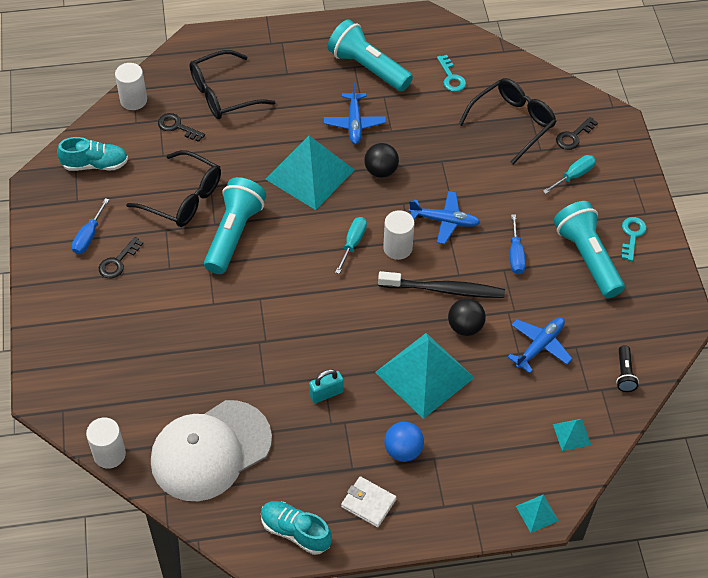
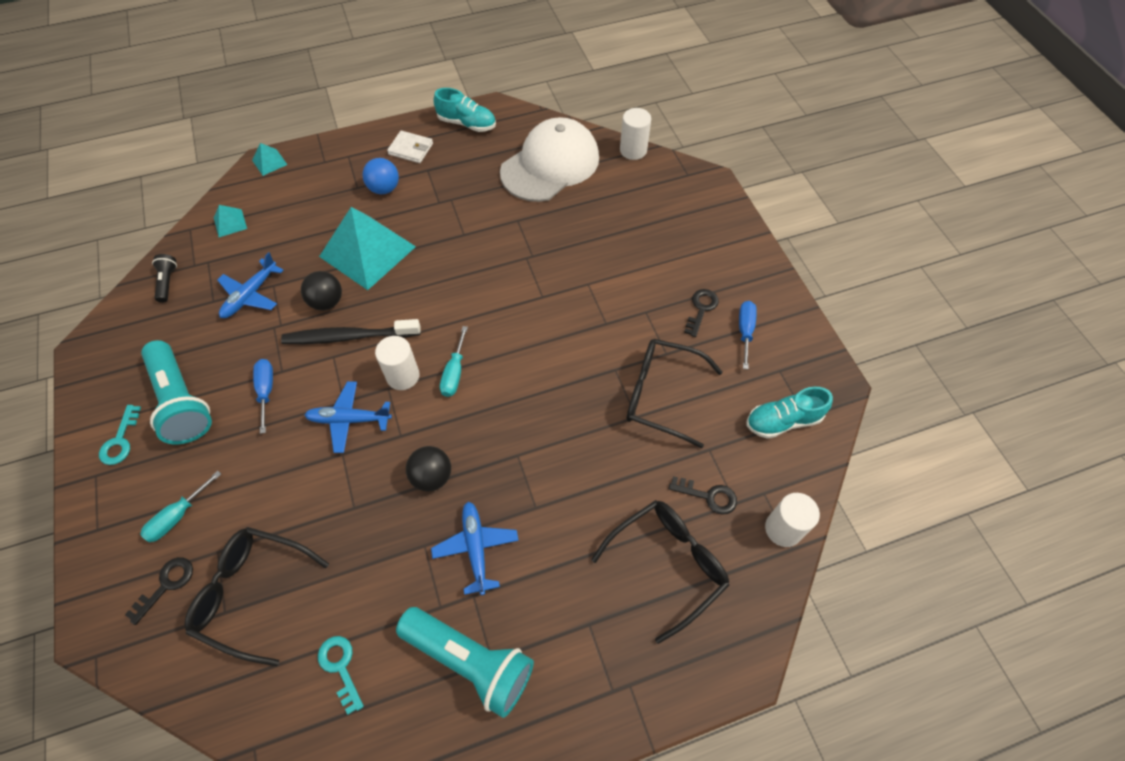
camera: 170 degrees right, 5 degrees up
turquoise flashlight [204,177,266,274] -> none
turquoise pyramid [266,136,354,210] -> none
turquoise padlock [309,369,344,403] -> none
black glasses [459,78,557,164] -> black glasses turned 75 degrees clockwise [185,527,329,666]

